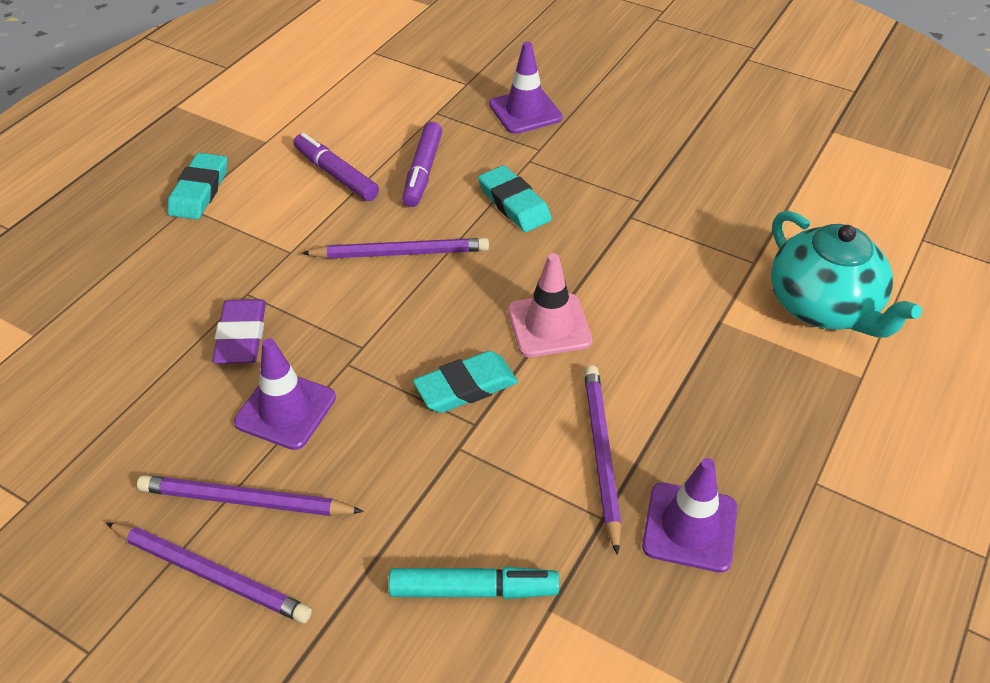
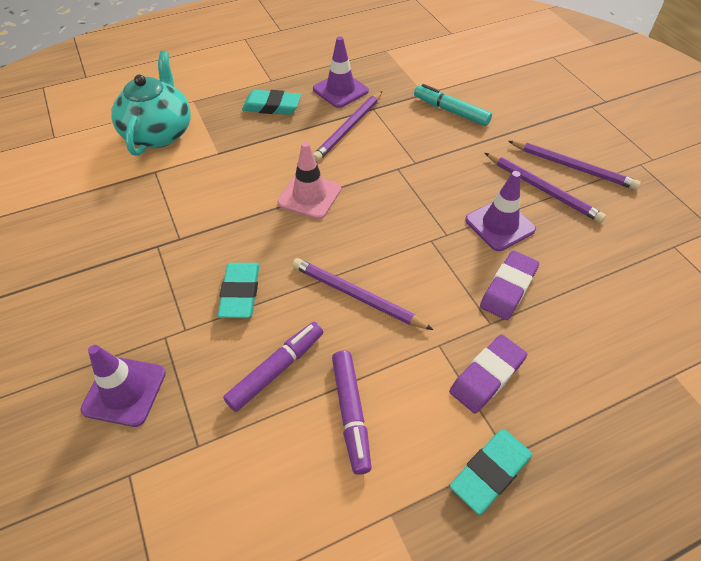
camera: 145 degrees left, 5 degrees up
purple pencil [106,523,312,623] -> purple pencil turned 150 degrees clockwise [508,141,641,190]
turquoise eraser [413,351,518,413] -> turquoise eraser moved to [242,90,301,115]
none -> purple eraser [449,334,527,413]

